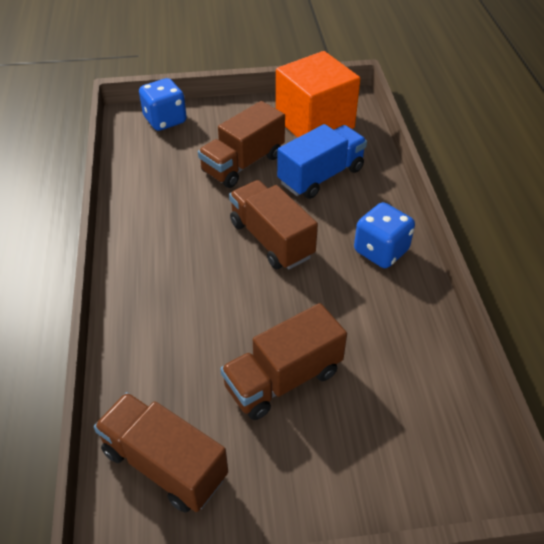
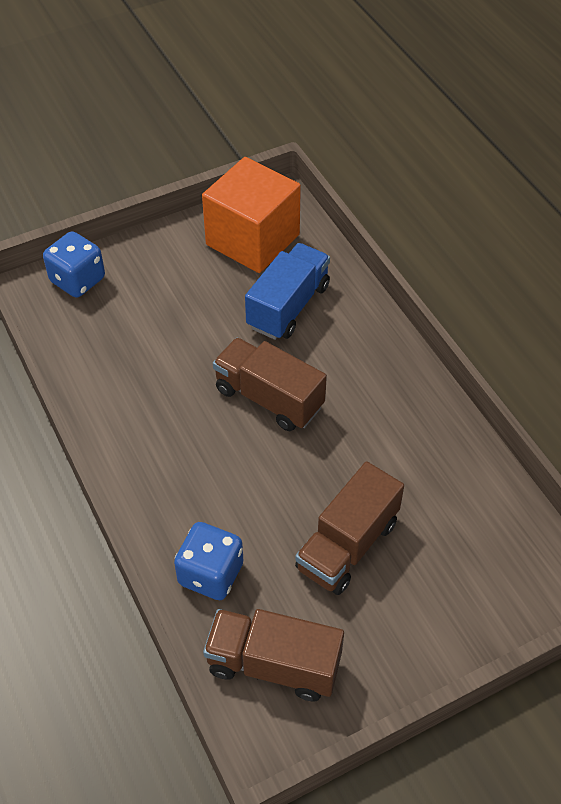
camera: 20 degrees left, 5 degrees up
brown truck [198,101,285,188] -> none
blue dice [354,202,415,268] -> blue dice moved to [174,522,243,600]

